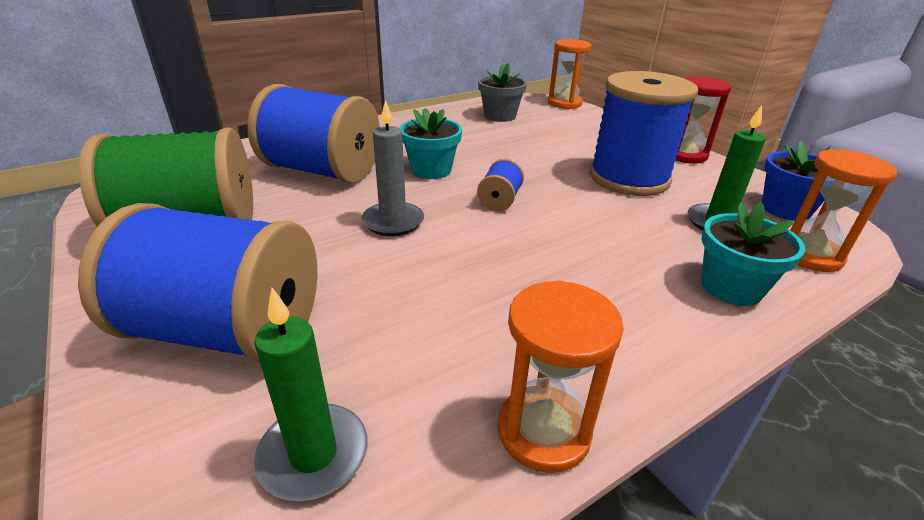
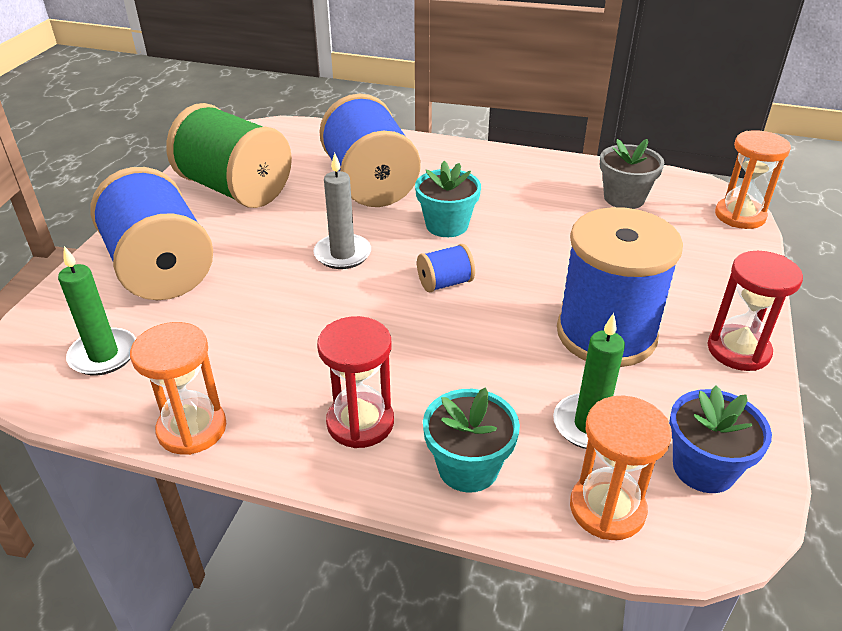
camera: 50 degrees right, 5 degrees up
none -> red hourglass [317,316,394,448]

